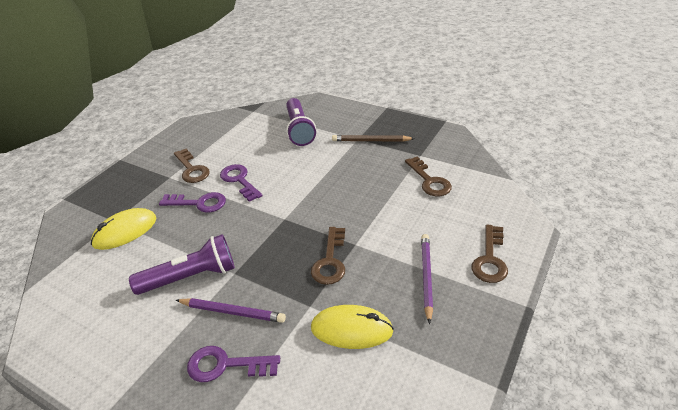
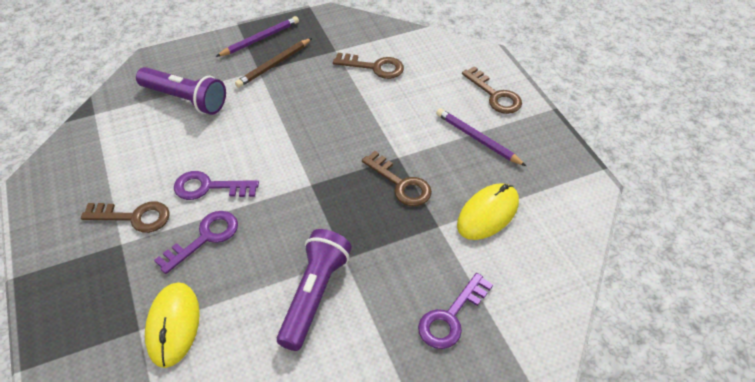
camera: 55 degrees left, 10 degrees up
purple pencil [176,298,286,323] -> purple pencil moved to [216,16,299,57]

